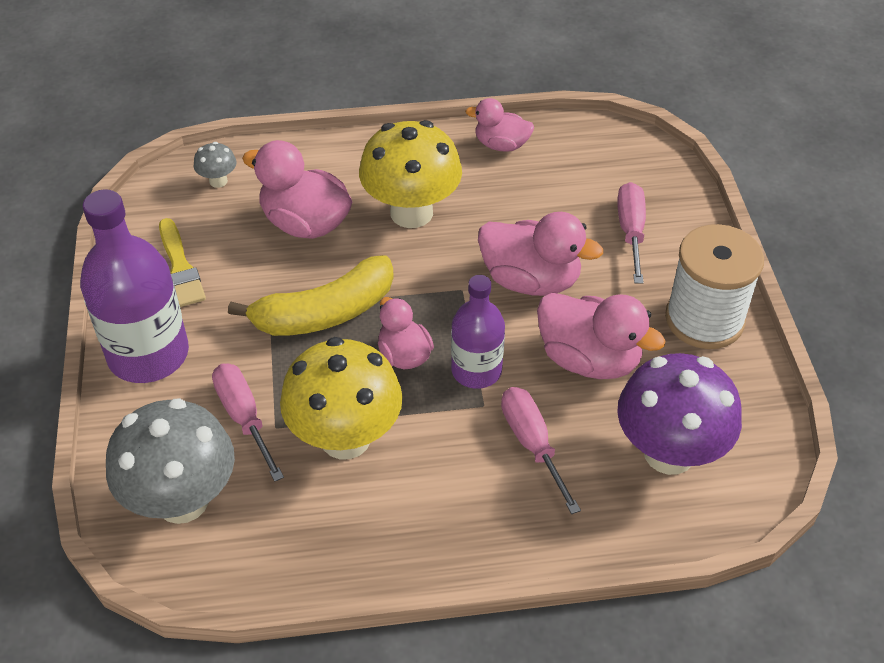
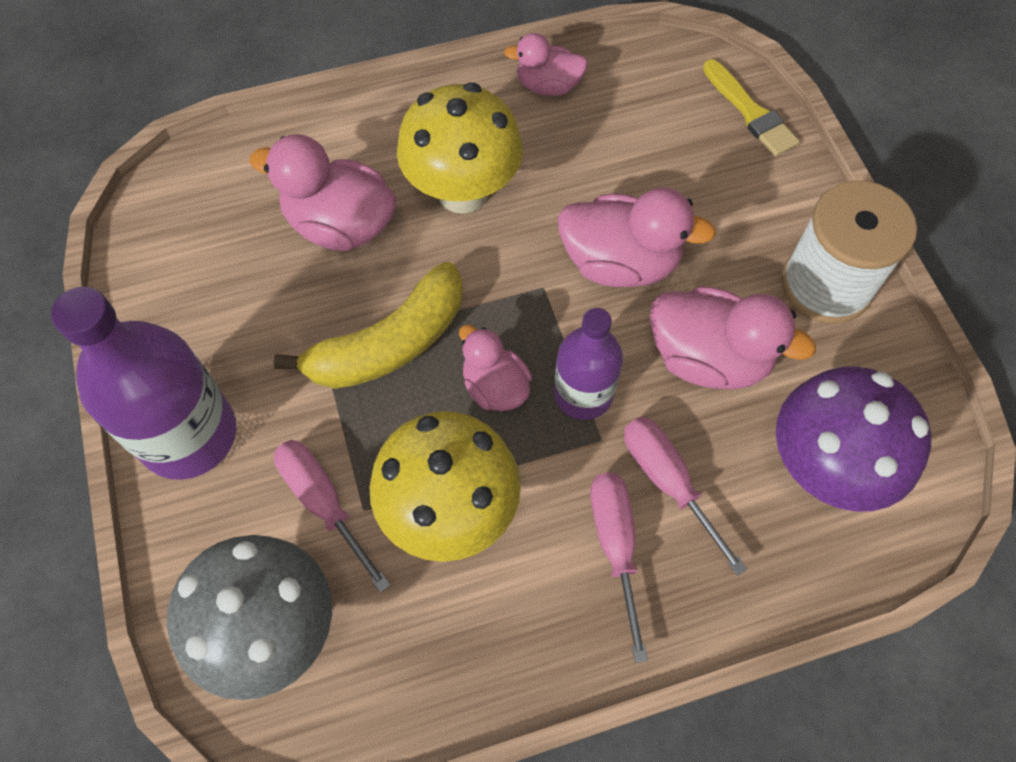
camera: 10 degrees left, 15 degrees up
yellow brush [159,218,206,307] -> yellow brush moved to [703,59,800,156]
grey mushroom [194,142,236,188] -> none
pink screwdriver [617,182,646,284] -> pink screwdriver moved to [590,472,648,663]

